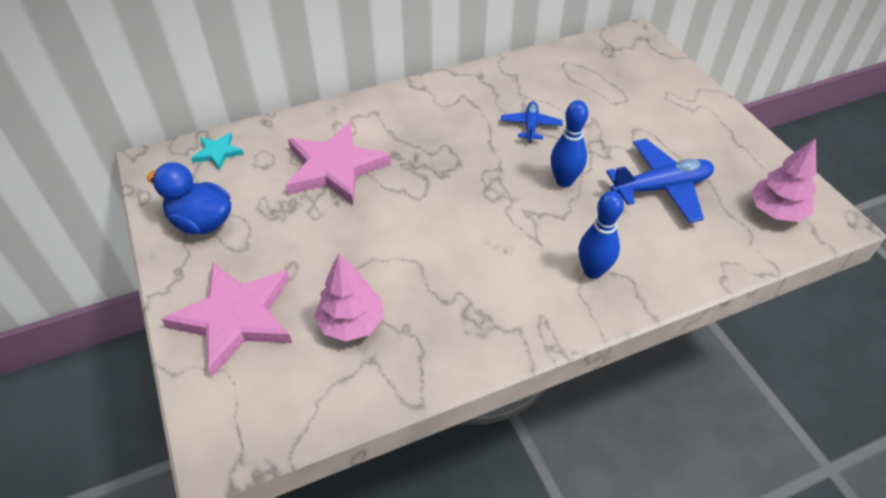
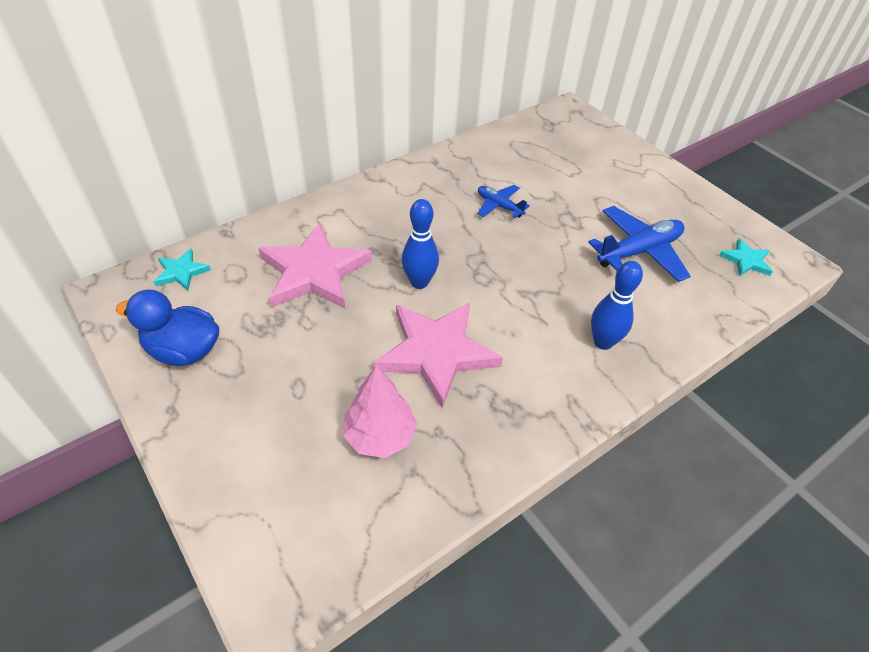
camera: 15 degrees left, 0 degrees up
pink star [162,262,292,377] -> pink star moved to [374,303,503,408]
blue plane [501,101,563,143] -> blue plane turned 45 degrees counterclockwise [478,185,530,218]
blue bowling pin [551,100,588,187] -> blue bowling pin moved to [402,199,439,289]
pink tree [751,138,817,222] -> turquoise star [719,238,773,276]

